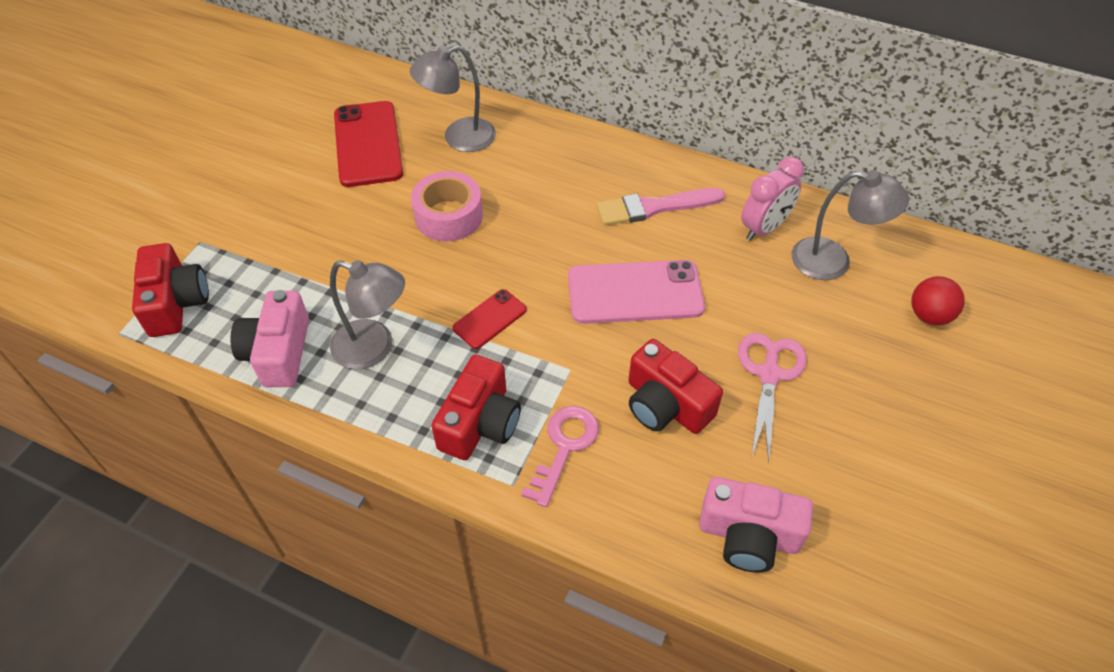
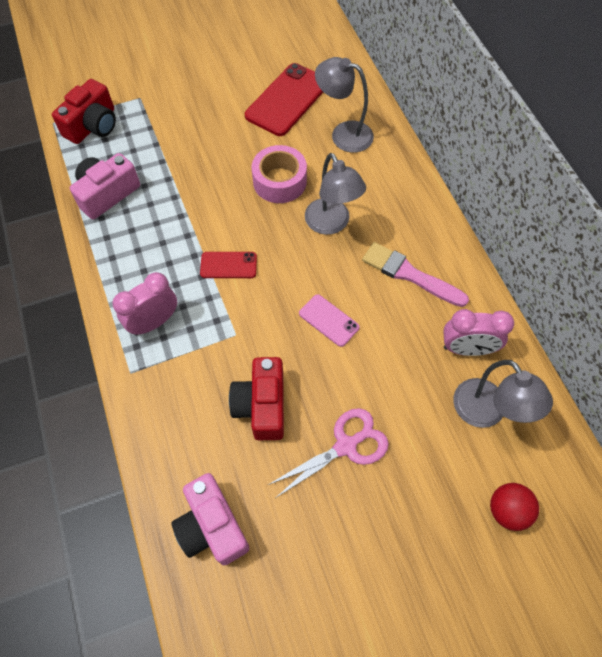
camera: 45 degrees right, 10 degrees up
grey lamp [330,260,405,370] -> grey lamp moved to [305,153,366,235]
red camera [432,354,521,460] -> pink clock [112,272,177,335]
pink key [521,406,599,507] -> none
pink phone [568,260,705,324] -> pink phone [299,294,360,347], size x0.53

